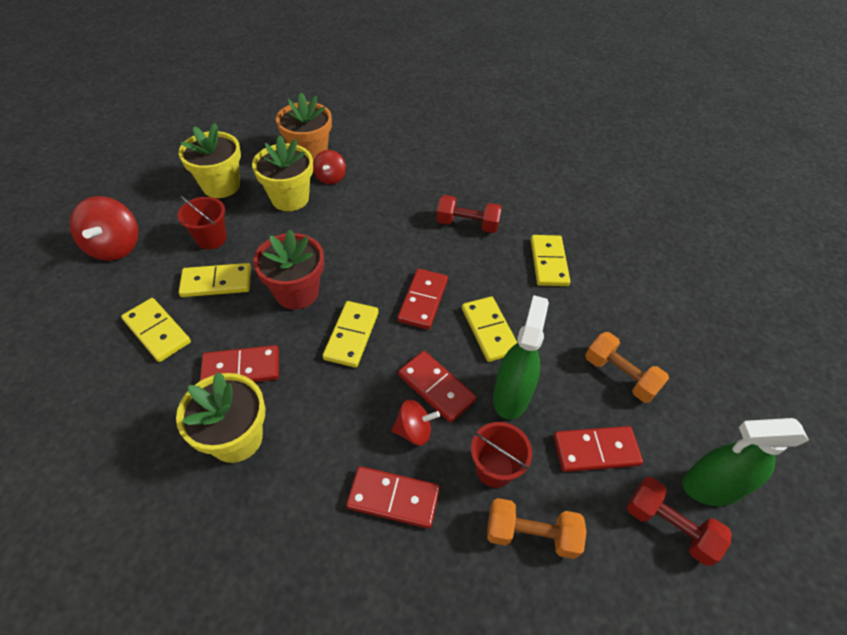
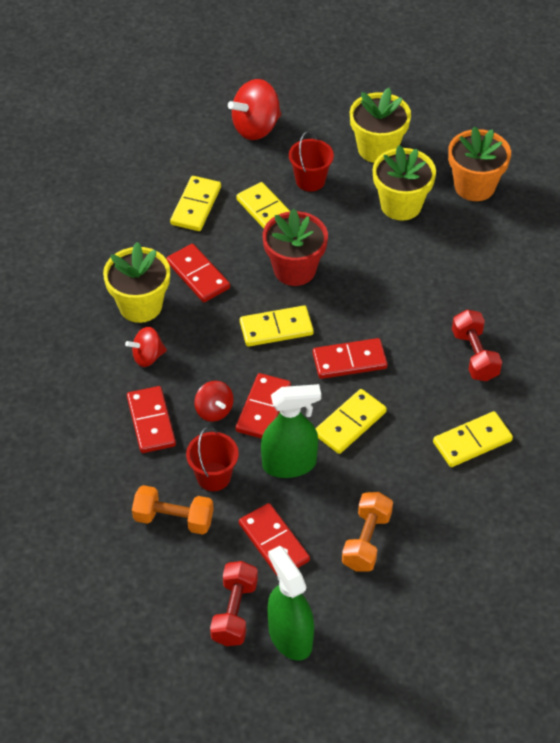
camera: 65 degrees right, 0 degrees up
red spinning top [313,150,346,184] -> red spinning top moved to [125,327,167,367]
orange dumbbell [487,498,587,559] -> orange dumbbell turned 60 degrees counterclockwise [132,485,214,535]

